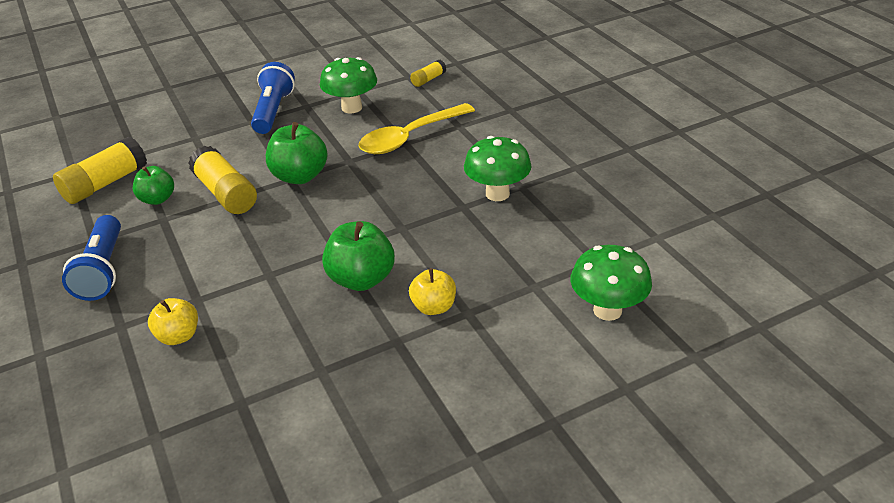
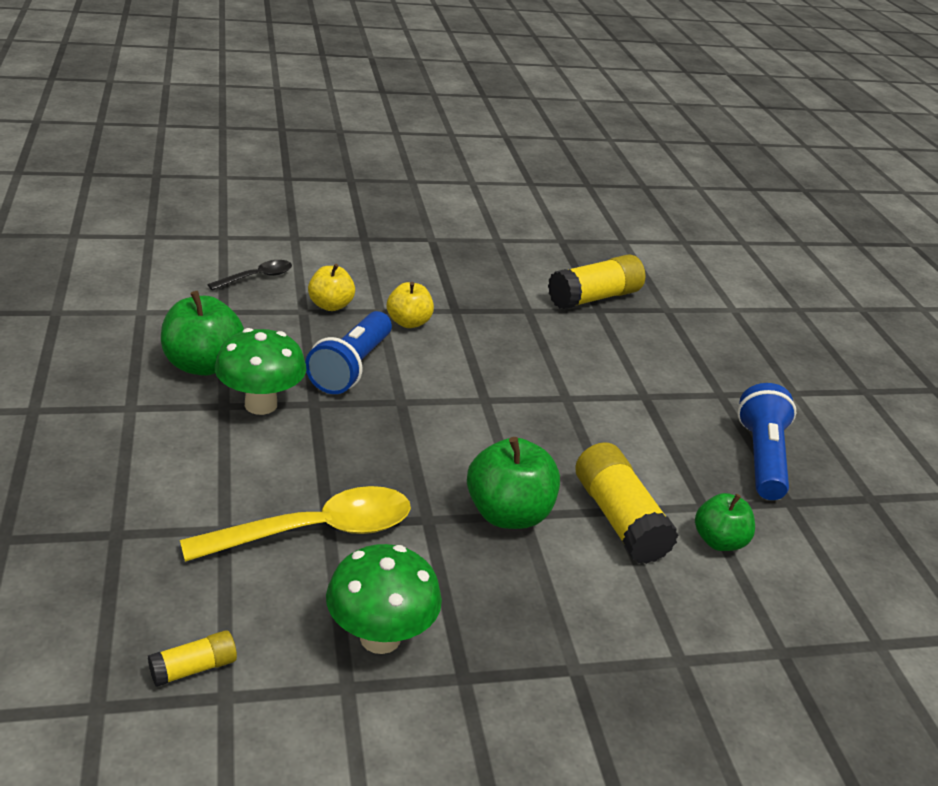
camera: 170 degrees left, 5 degrees down
yellow glue stick [53,137,147,204] -> yellow glue stick moved to [548,254,645,309]
yellow apple [148,298,198,345] -> yellow apple moved to [308,264,355,311]
blue flashlight [251,62,295,134] -> blue flashlight moved to [305,311,392,394]
green apple [322,221,395,291] -> green apple moved to [161,291,244,376]
green mushroom [571,245,652,321] -> black spoon [207,260,292,291]

